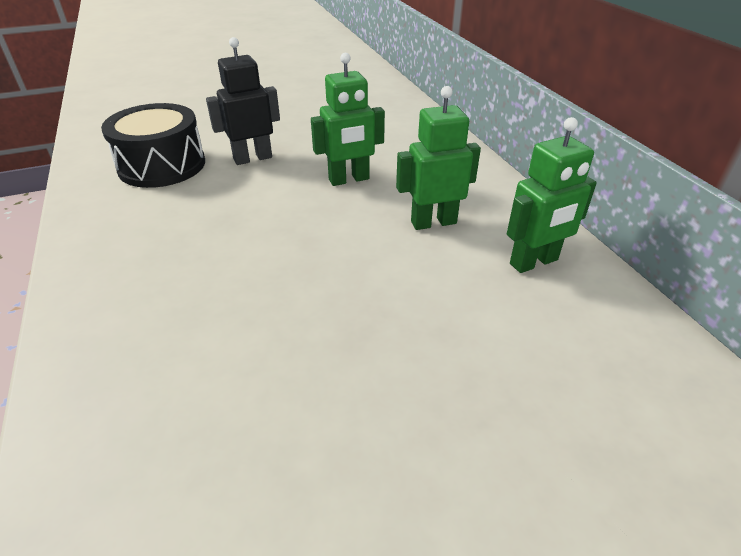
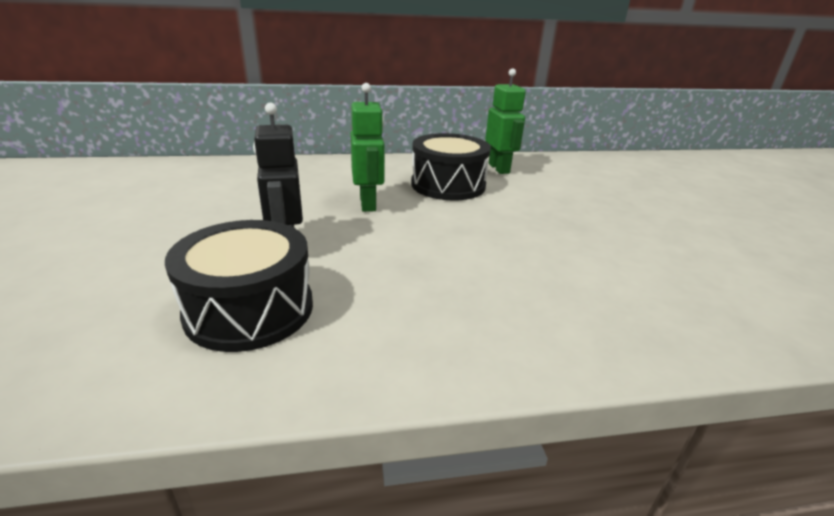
camera: 80 degrees left, 10 degrees down
green robot [396,86,481,230] -> black drum [411,133,491,200]

